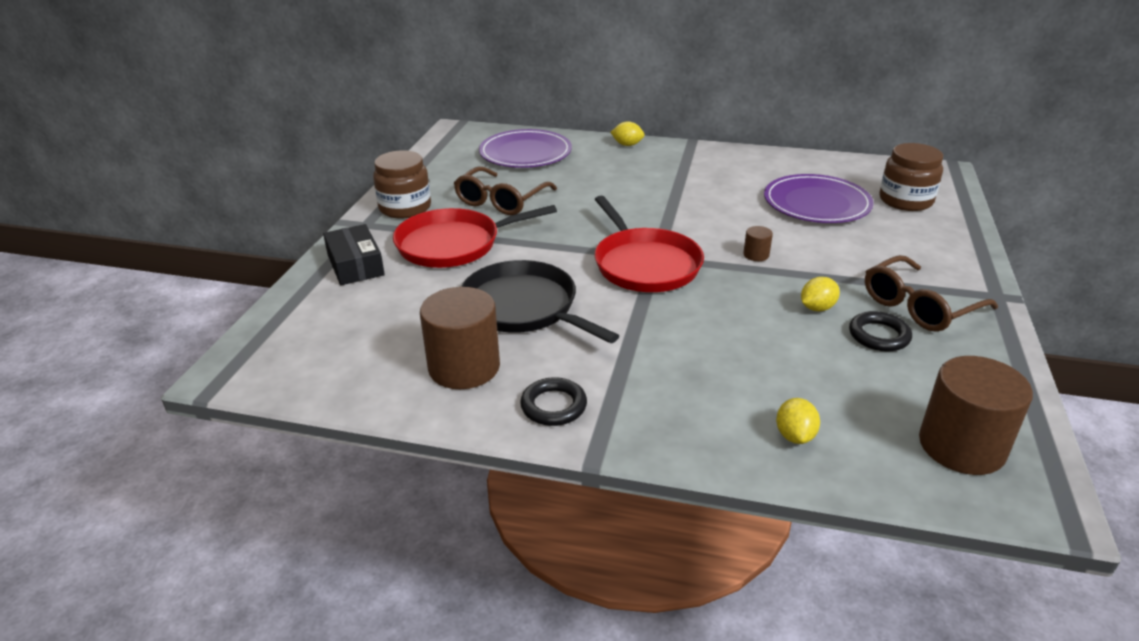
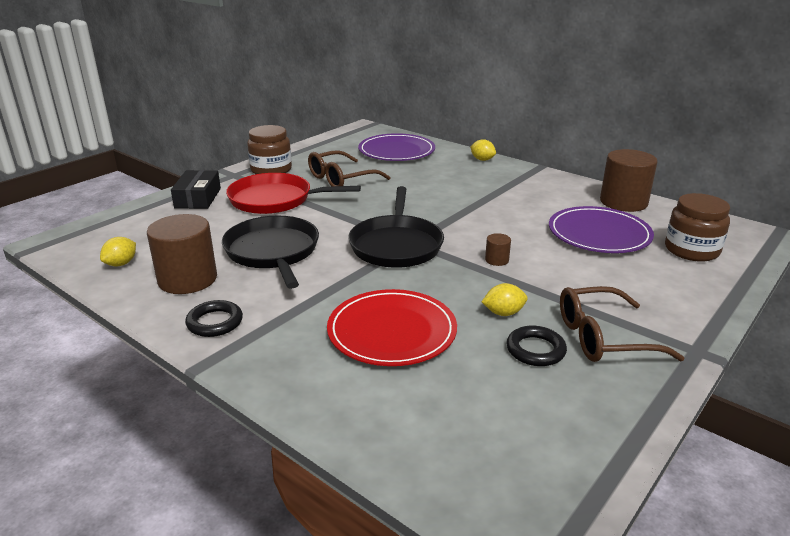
camera: 25 degrees right, 5 degrees down
red pan [595,196,704,292] -> black pan [348,186,444,268]
yellow lemon [776,398,820,444] -> yellow lemon moved to [100,237,136,266]
brown cylinder [919,356,1033,475] -> brown cylinder moved to [600,149,658,212]
none -> red plate [327,289,457,366]

